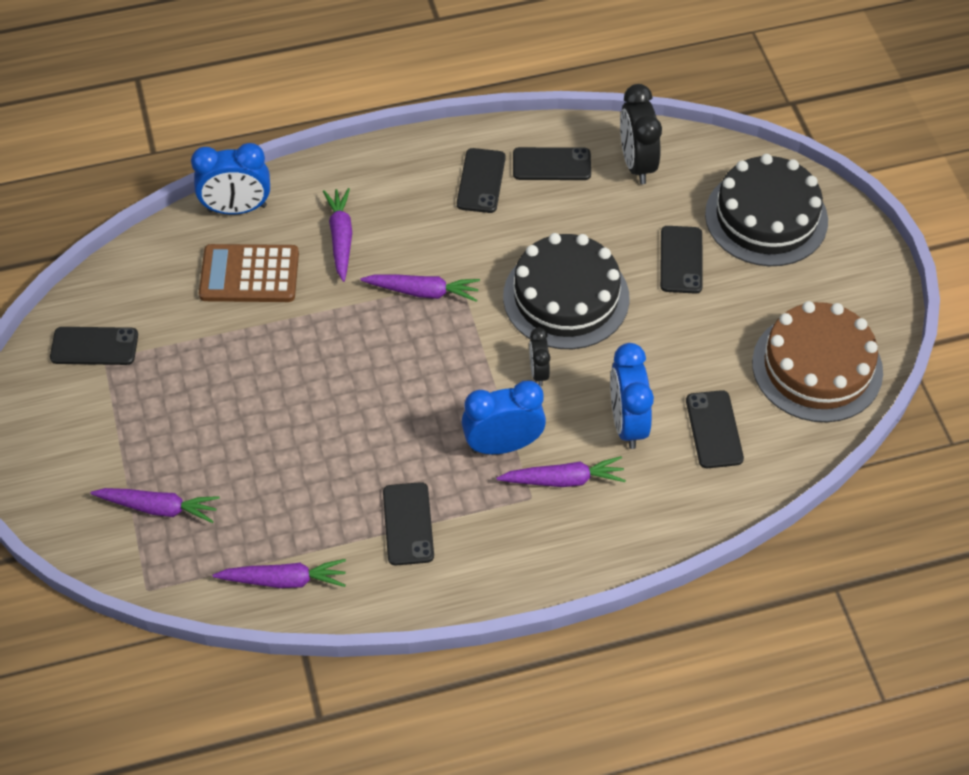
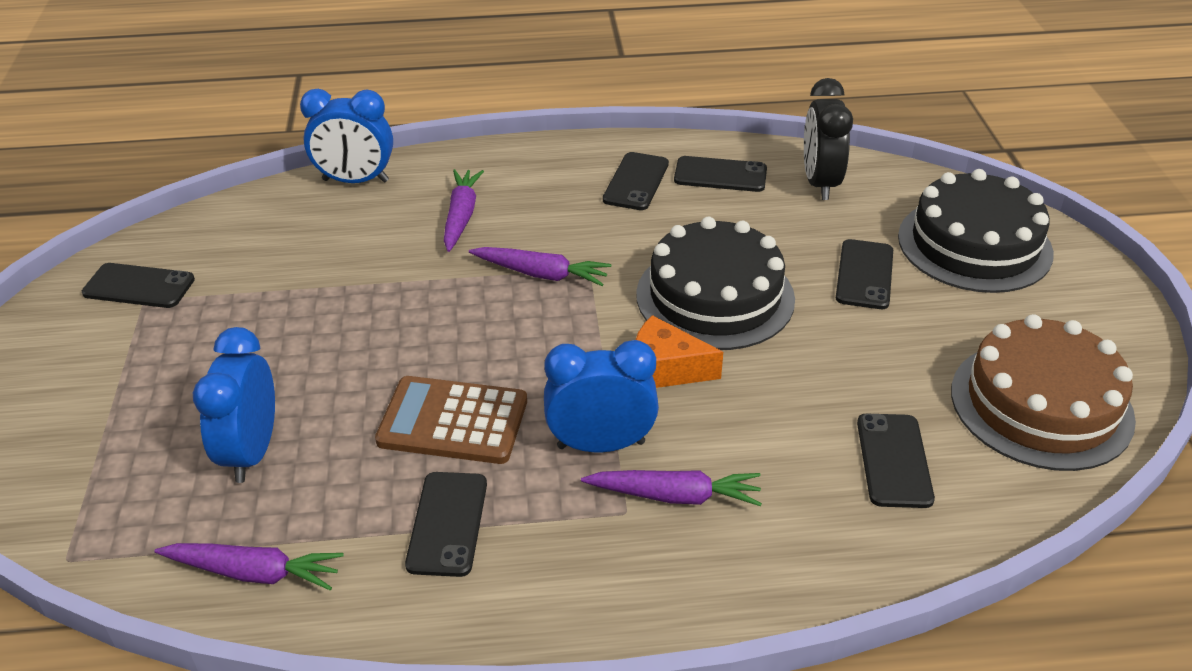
camera: 10 degrees right, 15 degrees down
purple carrot [90,488,220,523] -> none
brown calculator [199,244,299,302] -> brown calculator moved to [375,376,527,464]
black clock [529,328,550,386] -> orange cheese [636,315,723,388]
blue clock [610,343,654,449] -> blue clock moved to [193,327,275,483]

